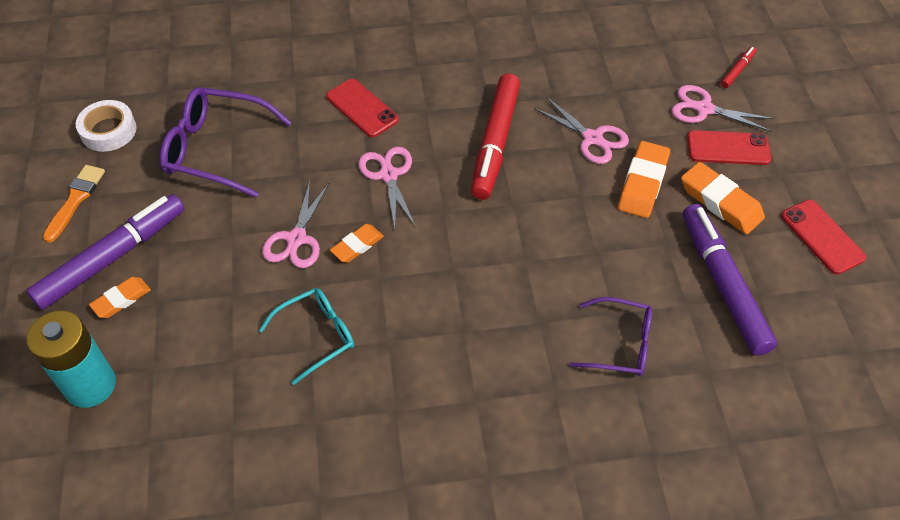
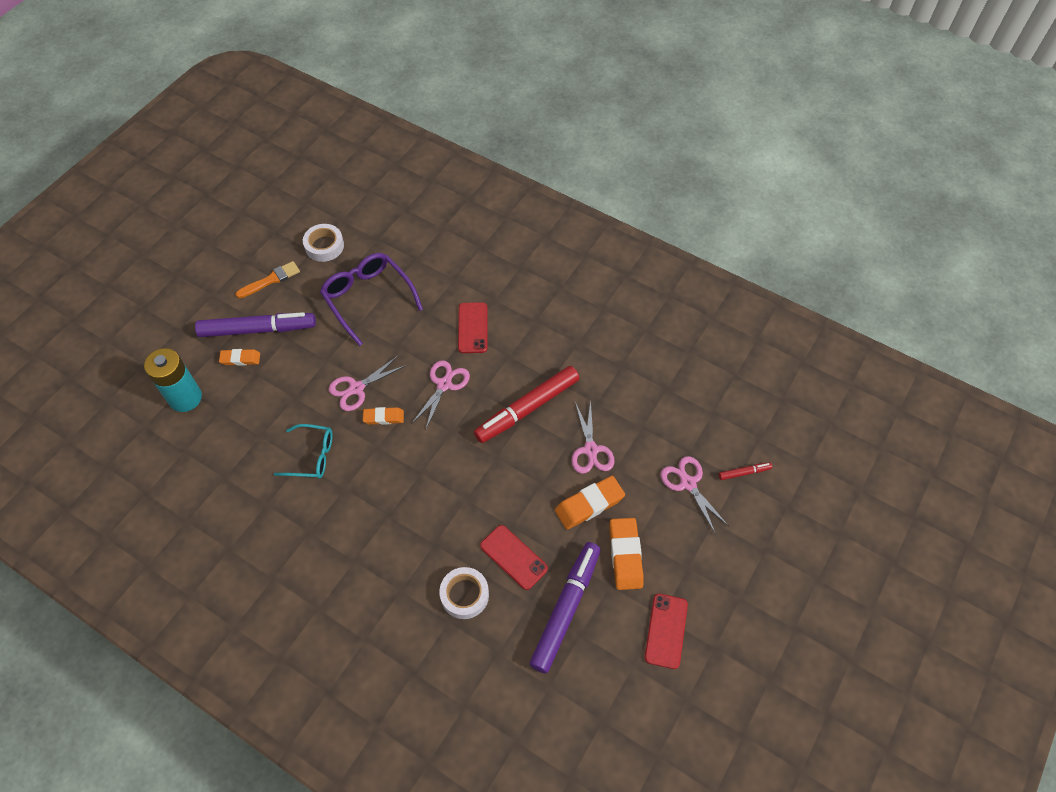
camera: 40 degrees right, 5 degrees up
purple glasses [569,297,652,376] -> white tape [439,567,489,619]
red phone [687,130,771,165] -> red phone moved to [480,525,548,590]

